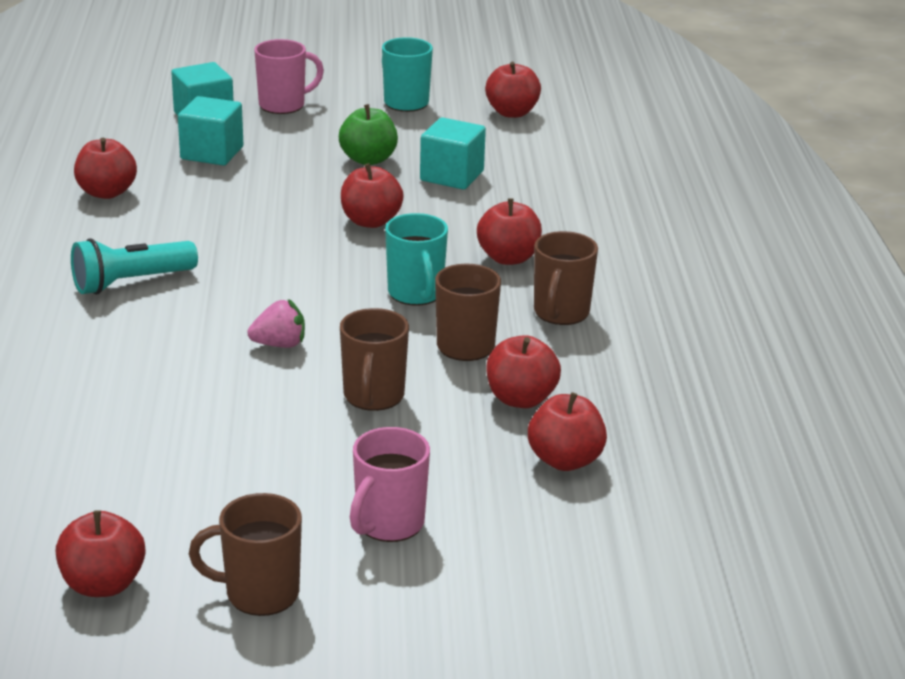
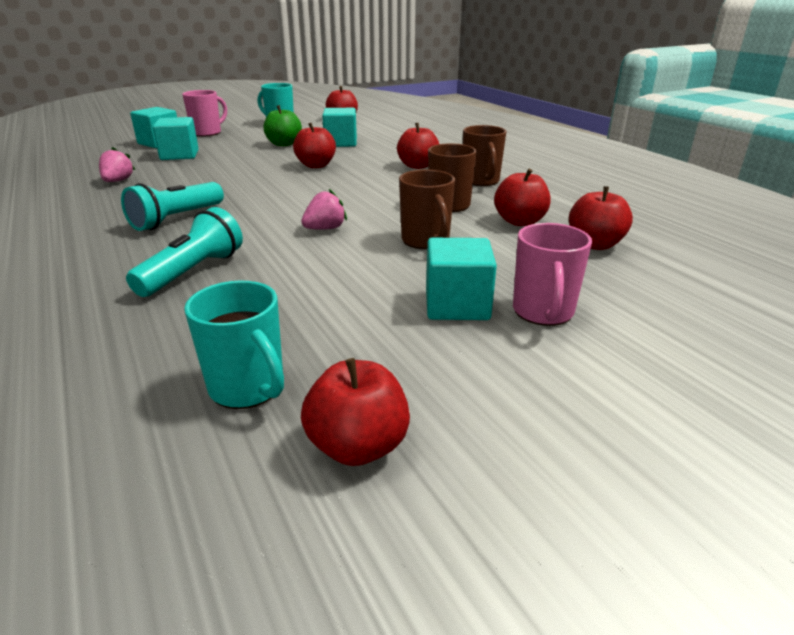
camera: 25 degrees left, 0 degrees up
red apple [74,138,137,199] -> pink strawberry [99,147,136,182]
brown mug [189,493,302,616] -> none
turquoise mug [385,213,448,306] -> turquoise mug moved to [184,281,284,409]
none -> turquoise flashlight [126,207,243,297]
none -> turquoise cube [426,238,497,320]

